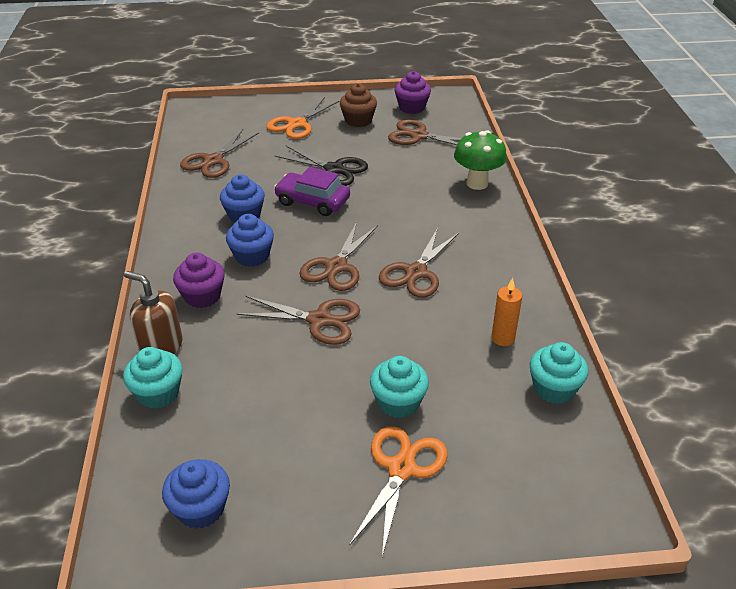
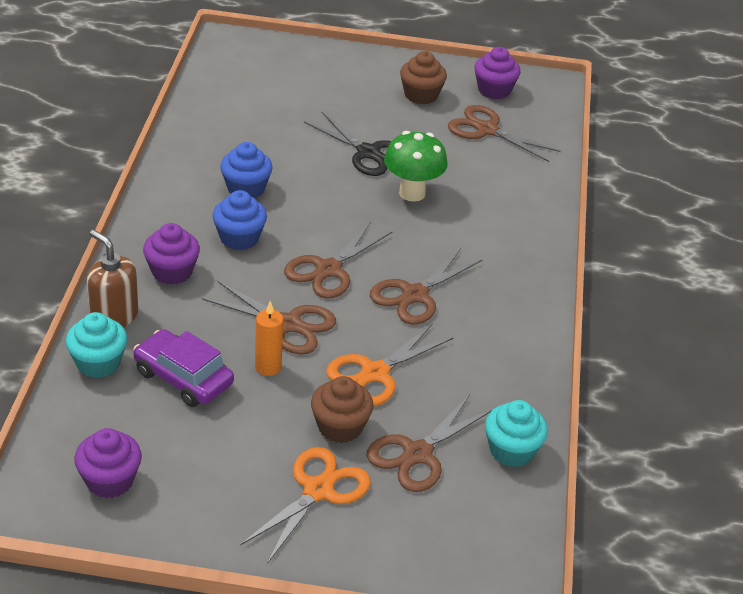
camera: 10 degrees right, 0 degrees up
blue cupcake [162,459,230,529] -> purple cupcake [74,428,142,498]
brown scissors [180,129,259,178] -> brown scissors moved to [367,395,493,492]
orange scissors [266,97,339,139] -> orange scissors moved to [326,323,454,406]
purple car [274,167,350,216] -> purple car moved to [133,329,234,407]
turquoise cupcake [370,356,429,418] -> brown cupcake [311,376,374,443]
green mushroom [454,130,507,190] -> green mushroom moved to [384,131,448,202]
orange candle [491,278,522,346] -> orange candle moved to [255,301,283,376]

